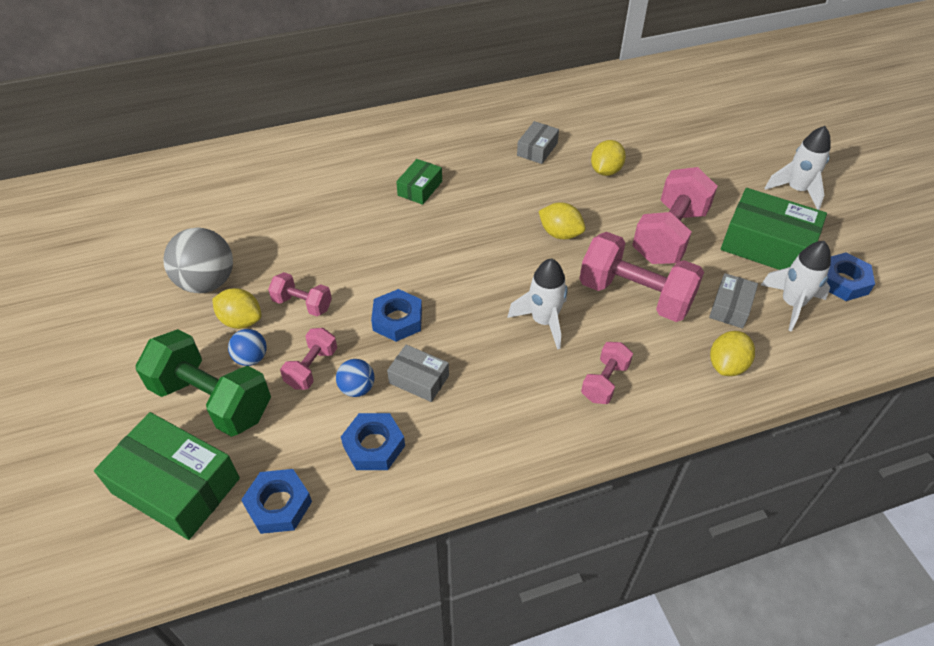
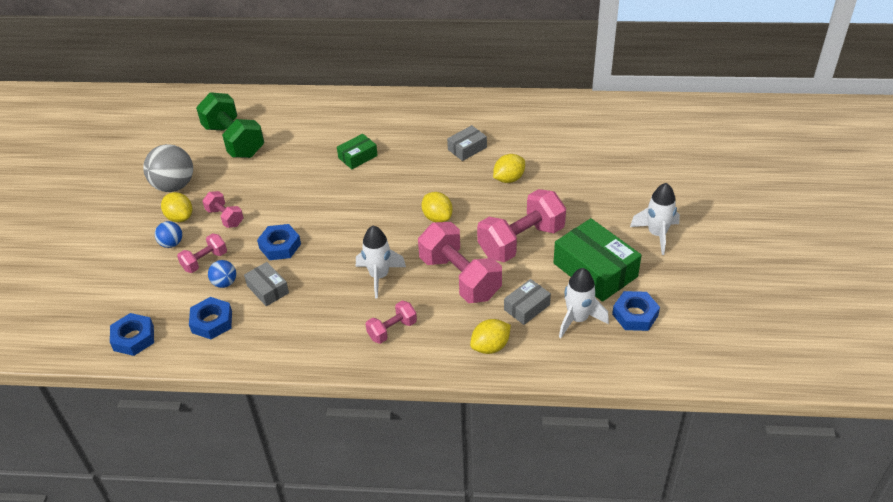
camera: 25 degrees right, 5 degrees down
green box [94,412,240,540] -> none
green dumbbell [136,329,271,437] -> green dumbbell moved to [196,92,264,158]

